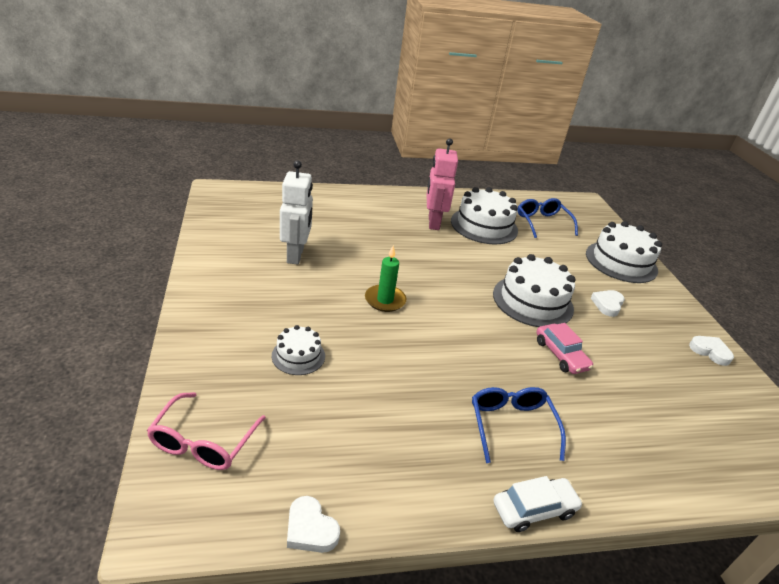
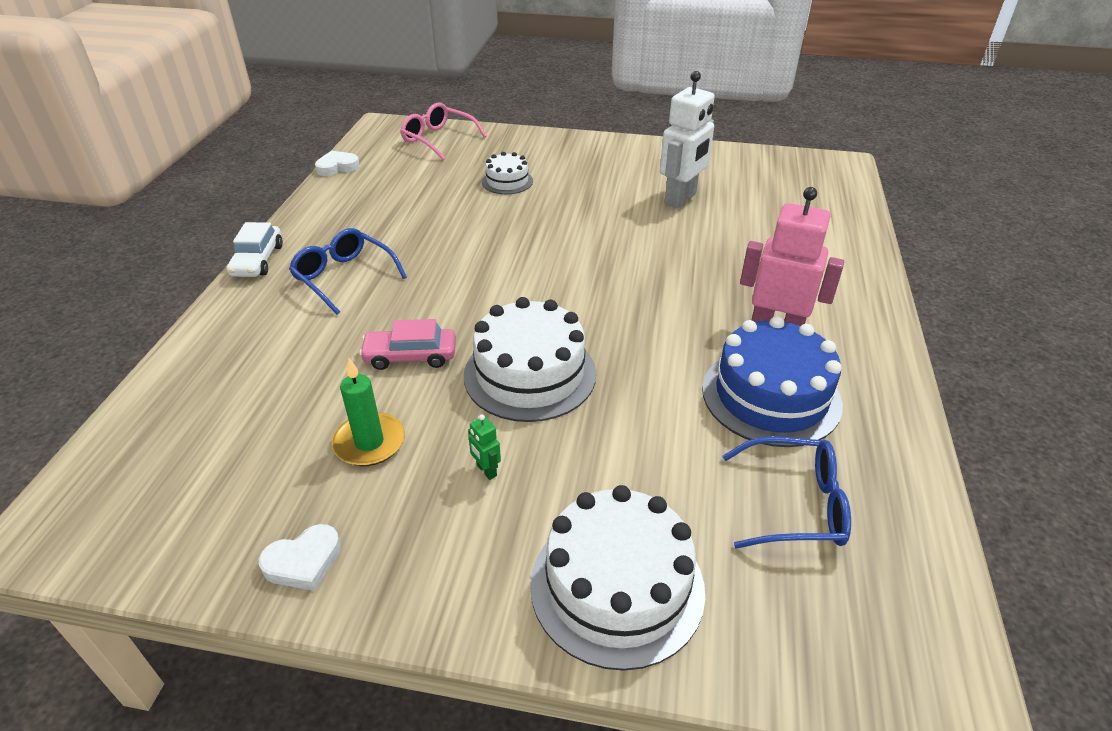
camera: 115 degrees right, 5 degrees up
white robot [280,160,313,265] -> white robot turned 75 degrees counterclockwise [660,71,715,208]
green candle [365,245,407,312] -> green candle moved to [332,358,405,466]
white cake [451,187,518,245] -> blue cake [702,316,843,447]
blue glasses [472,387,566,463] -> blue glasses turned 150 degrees counterclockwise [289,228,407,315]
white heart [591,290,625,317] -> green robot [468,414,501,480]

